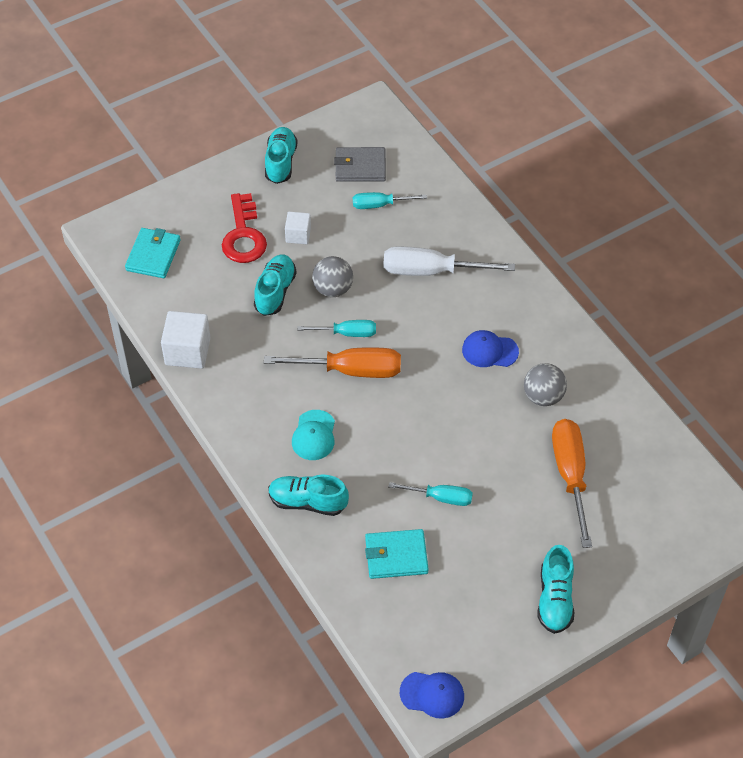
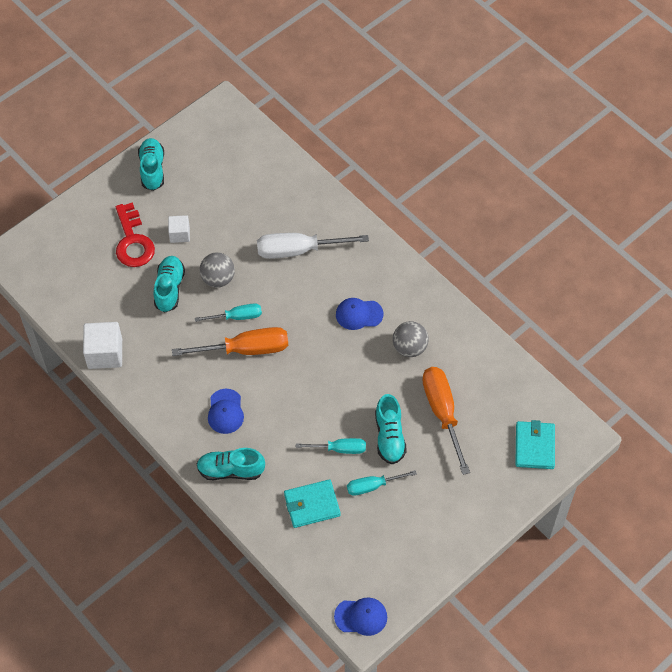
camera: 10 degrees left, 5 degrees up
turquoise wallet [125,228,181,278] -> turquoise wallet moved to [515,420,555,469]
turquoise cap [292,410,335,460] -> blue cap [208,389,244,434]
grey wallet [334,147,386,182] -> none
turquoise screwdriver [353,192,427,209] -> turquoise screwdriver moved to [347,470,417,496]
turquoise shoe [537,545,574,634] -> turquoise shoe moved to [375,394,407,464]

